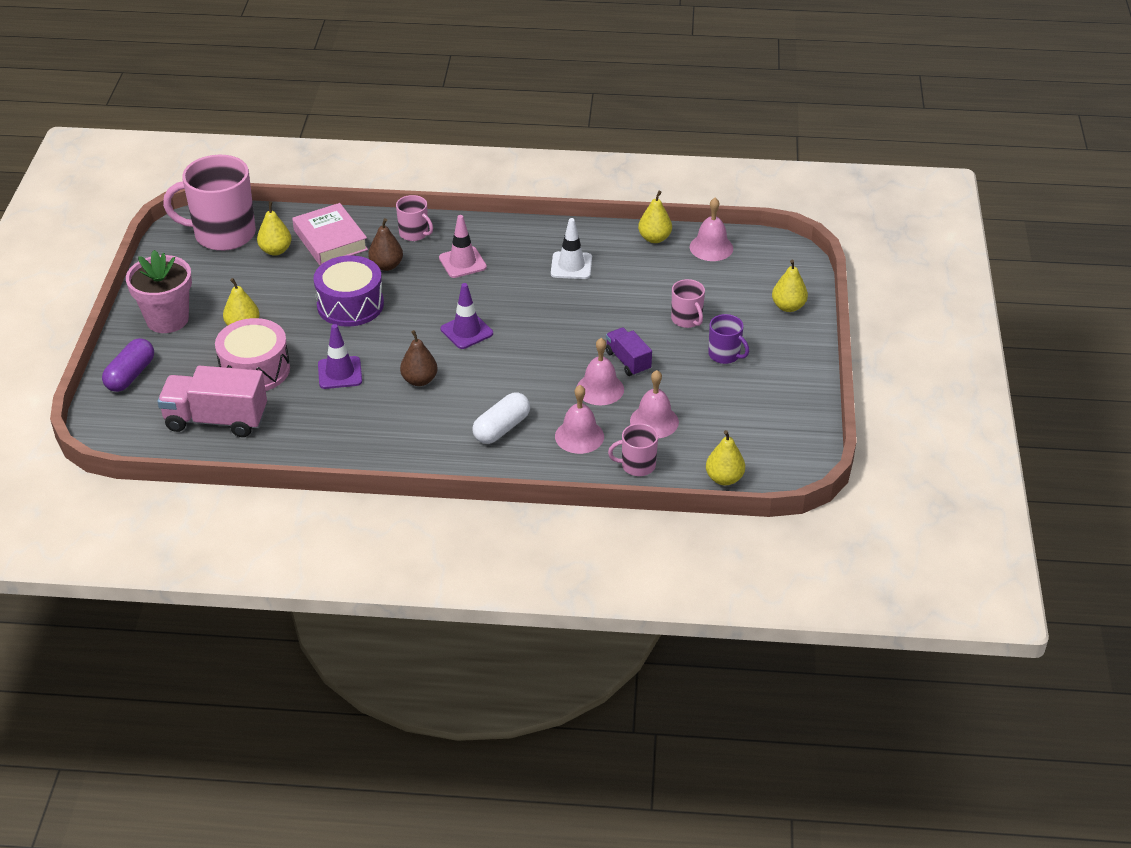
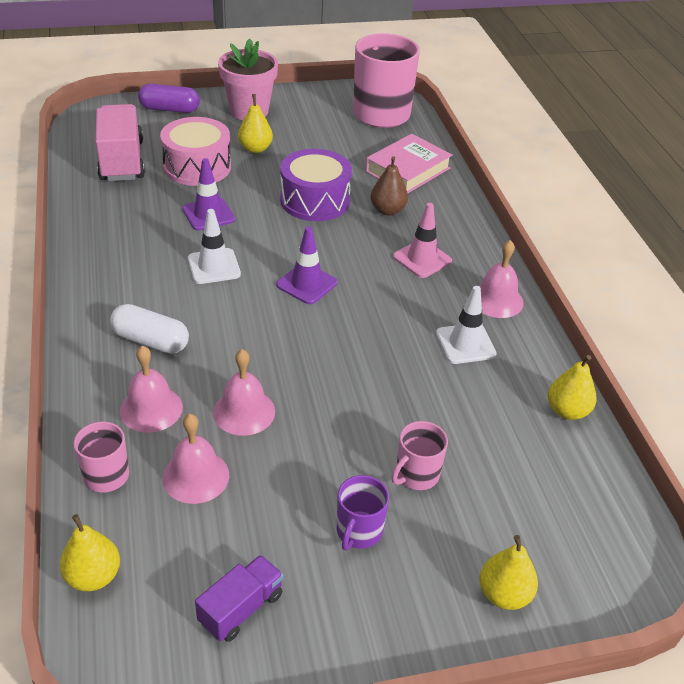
camera: 70 degrees right, 0 degrees up
yellow pear [257,202,292,256] -> none
pink mug [396,195,433,241] -> none
brown pear [400,330,438,386] -> white traffic cone [188,209,241,284]
purple truck [606,327,652,376] -> purple truck moved to [195,555,283,642]
pink bell [690,198,733,261] -> pink bell moved to [479,240,524,318]

